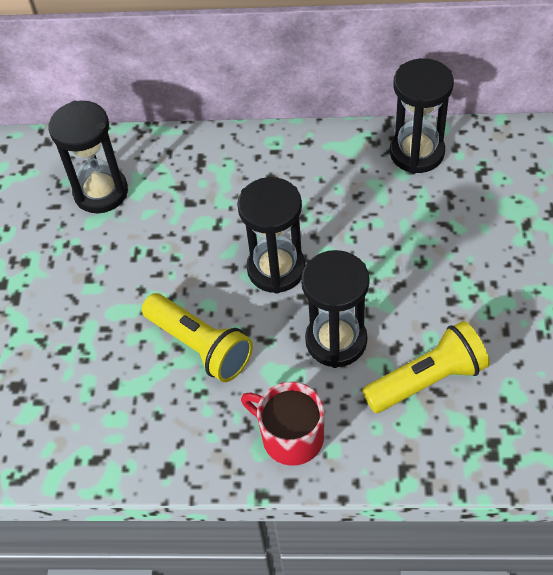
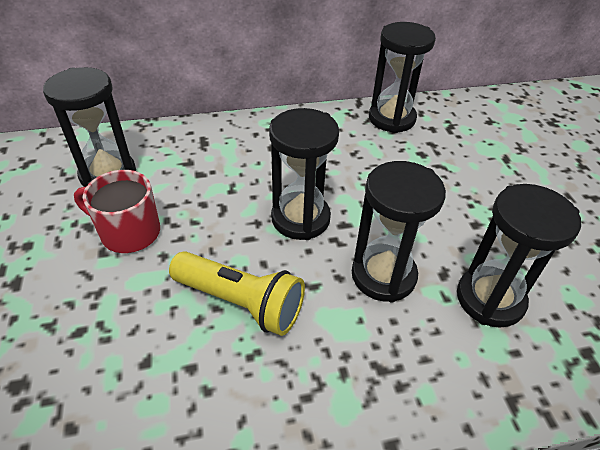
camera: 20 degrees left, 10 degrees down
red mug [241,381,324,466] -> red mug moved to [74,170,160,253]
yellow flashlight [362,321,490,413] -> black hourglass [457,184,581,328]

